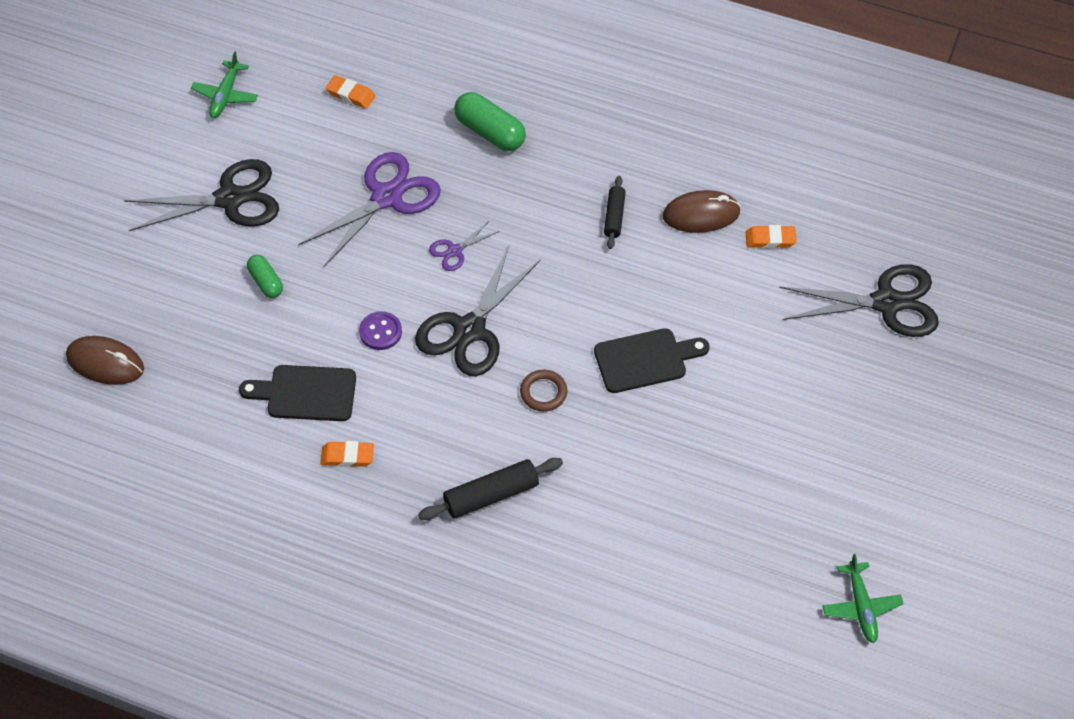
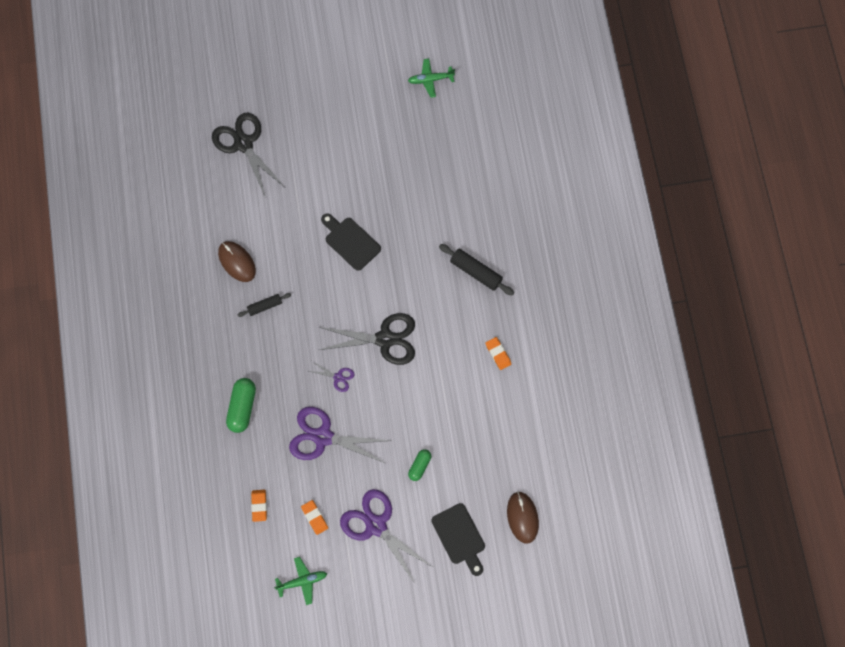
camera: 120 degrees left, 15 degrees up
black scissors [124,159,279,231] -> purple scissors [340,489,431,583]
black cutting board [239,365,356,421] -> black cutting board moved to [432,503,485,576]
purple button [359,311,402,350] -> none
brown ring [520,370,567,412] -> none
orange eraser [746,225,797,248] -> orange eraser moved to [301,500,328,535]
green plane [822,554,904,643] -> green plane turned 150 degrees counterclockwise [408,59,455,98]

